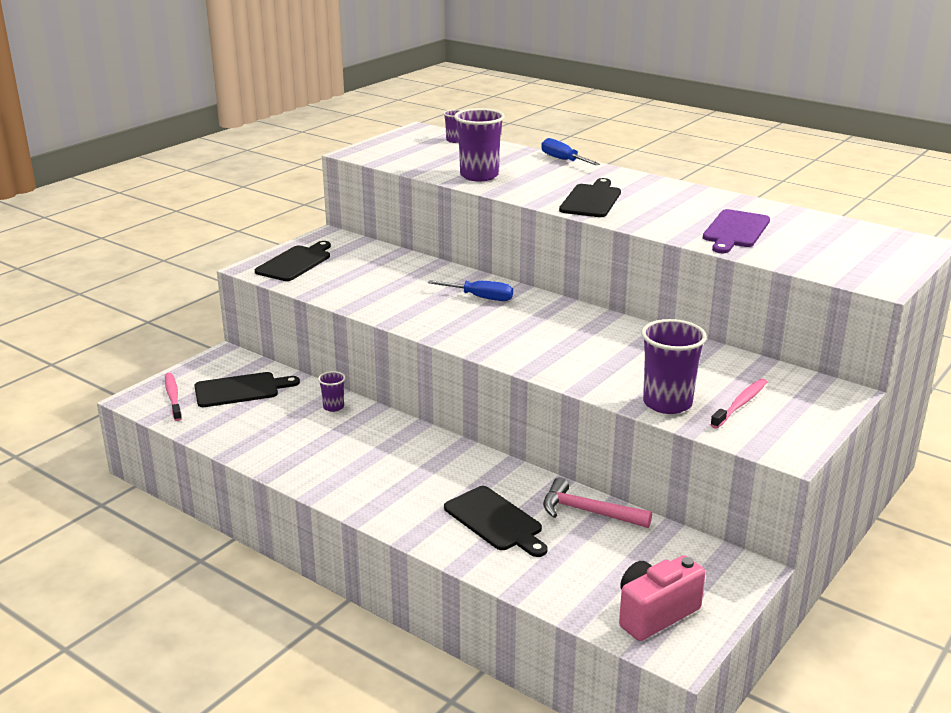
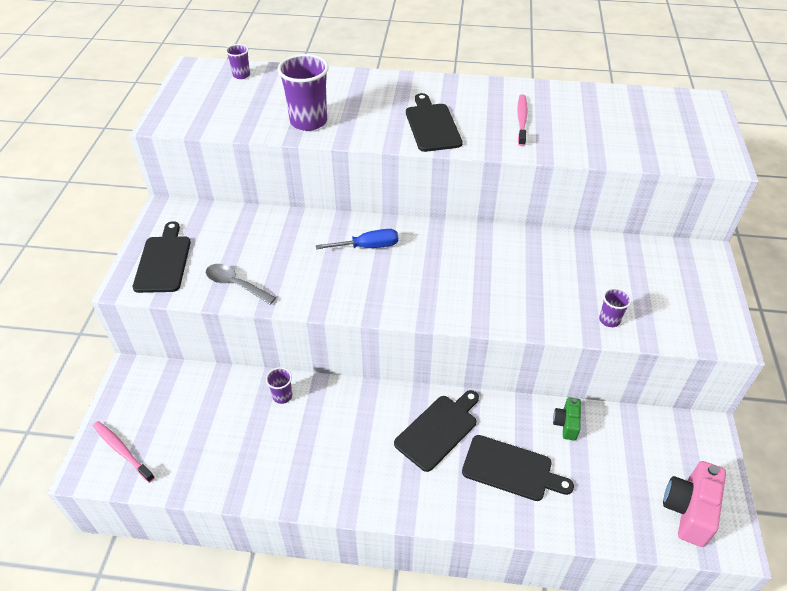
camera: 30 degrees left, 20 degrees up
black cutting board [194,372,300,407] -> black cutting board moved to [394,390,479,472]
blue screwdriver [541,138,600,165] -> none
pink hammer [543,478,652,528] -> green camera [553,397,581,441]
purple cup [641,319,707,414] -> purple cup [599,288,632,327], size x0.50
purple cutting board [703,209,770,253] -> none
pink toothbrush [710,379,767,429] -> pink toothbrush moved to [517,94,528,146]
none -> grey spoon [206,264,276,305]

